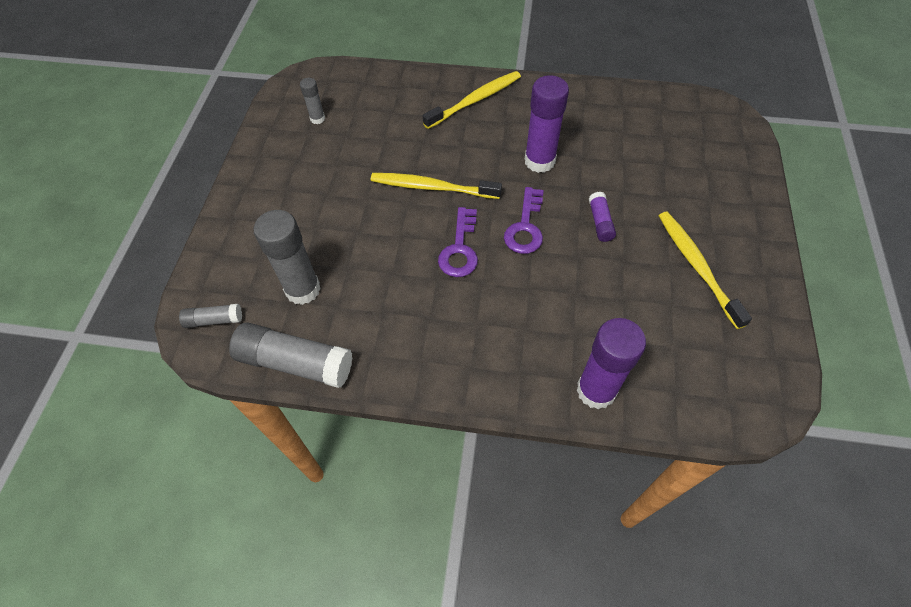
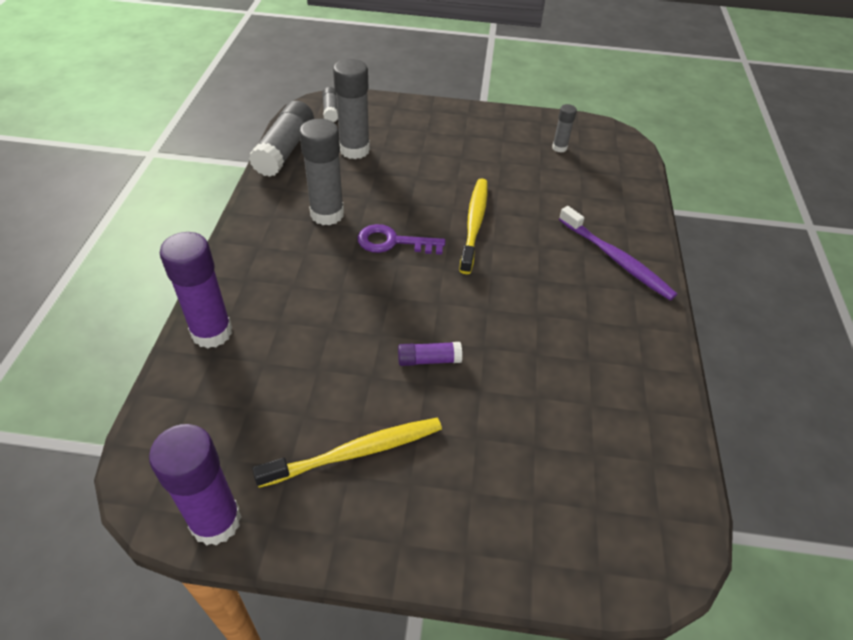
camera: 85 degrees right, 10 degrees down
yellow toothbrush [422,71,521,129] -> purple toothbrush [559,206,677,300]
purple key [504,187,544,254] -> none
purple glue stick [524,75,569,173] -> purple glue stick moved to [149,424,241,546]
none -> grey glue stick [299,119,344,225]

